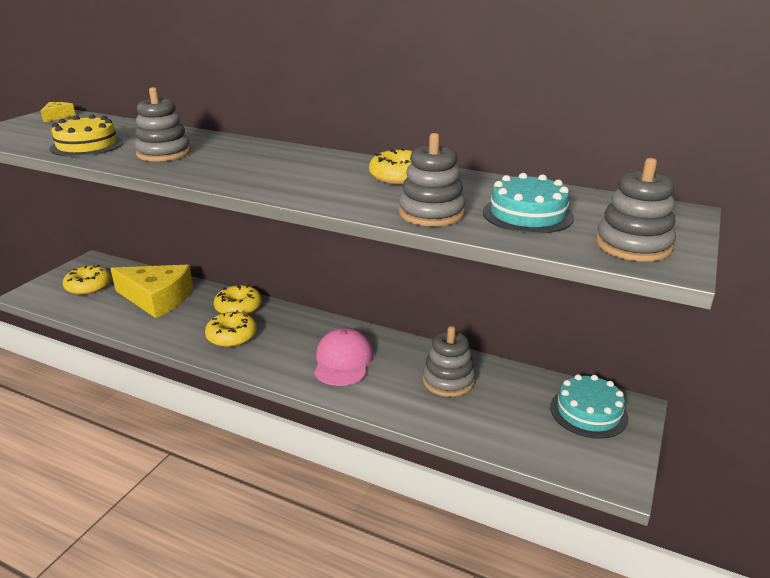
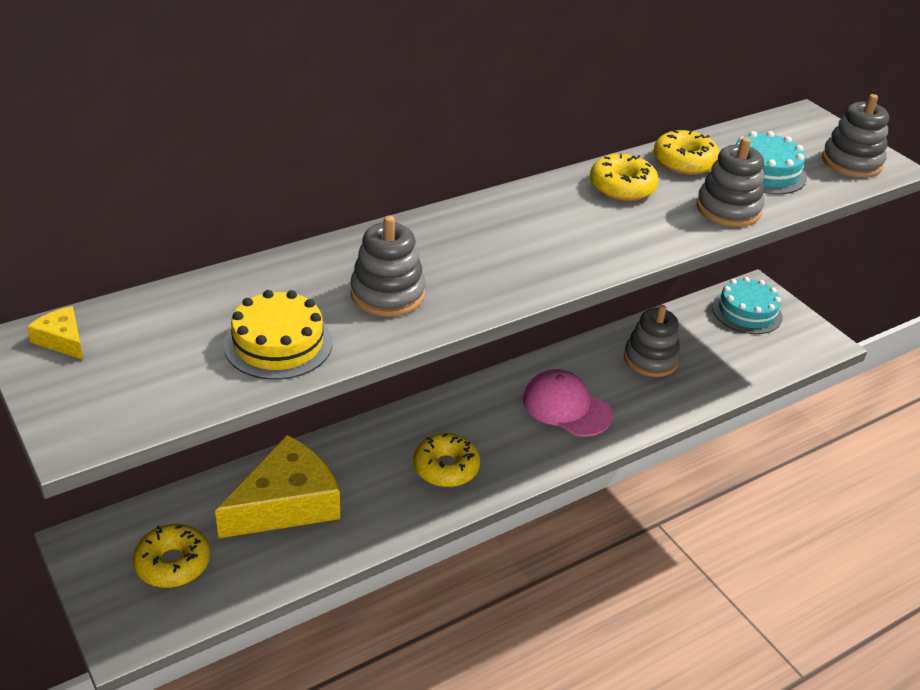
camera: 60 degrees left, 10 degrees up
yellow donut [214,285,262,315] -> yellow donut moved to [653,130,720,175]

